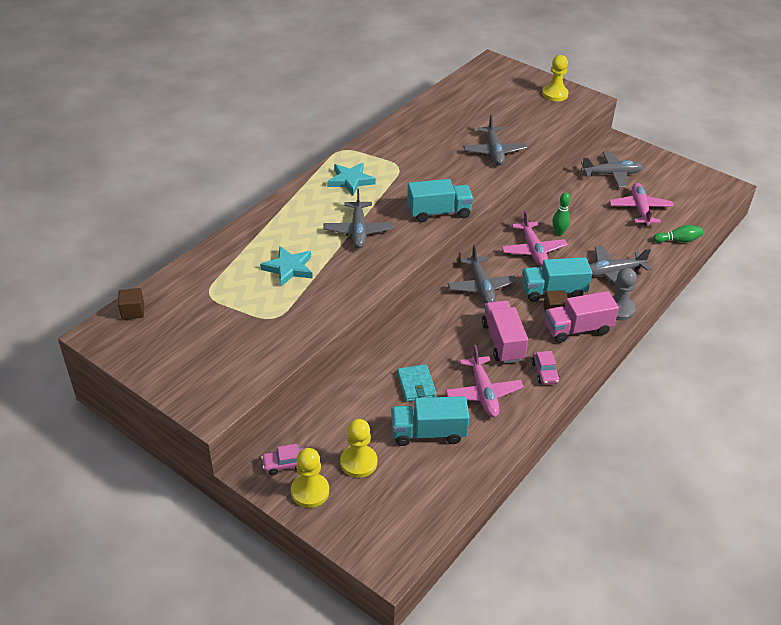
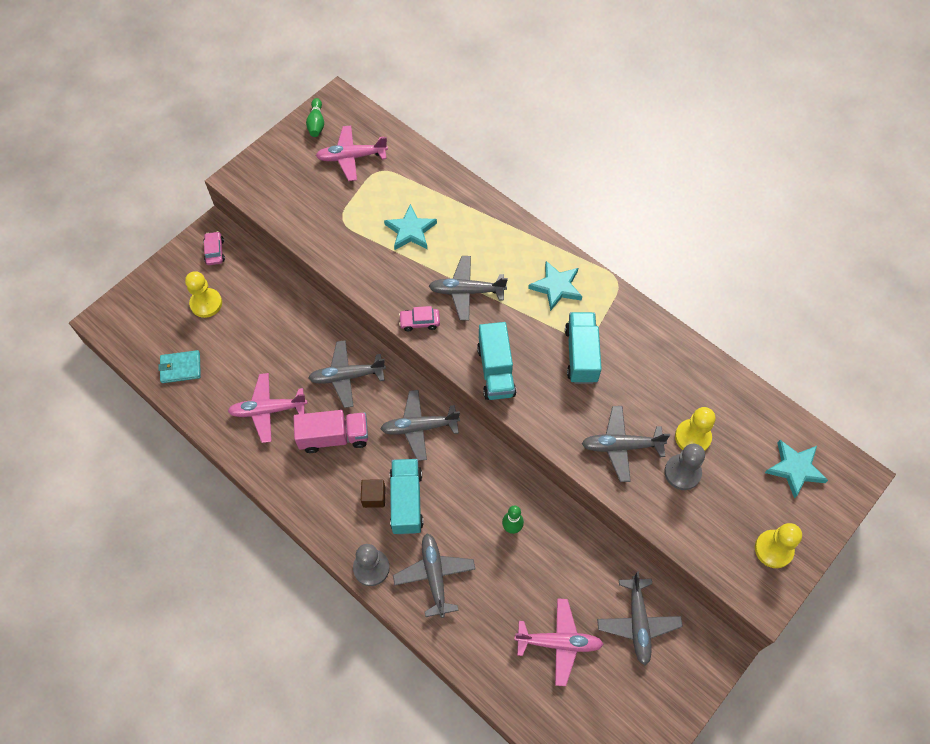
camera: 95 degrees right, 20 degrees up
brown cube [118,288,144,320] -> none
yellow pawn [291,448,329,508] -> yellow pawn moved to [675,407,715,451]
turquoise truck [391,396,469,446] -> turquoise truck moved to [565,312,602,384]
turquoise wallet [397,364,437,402] -> turquoise wallet moved to [158,350,201,383]
pink plane [501,211,568,267] -> pink plane moved to [316,125,388,181]
pink car [532,351,560,385] -> pink car moved to [399,306,440,331]
pink truck [545,291,619,343] -> none
green bowling pin [653,225,703,243] -> green bowling pin moved to [306,98,324,137]
none -> grey plane [308,340,386,408]
none -> grey pawn [664,444,705,490]
none -> turquoise star [765,440,828,498]

